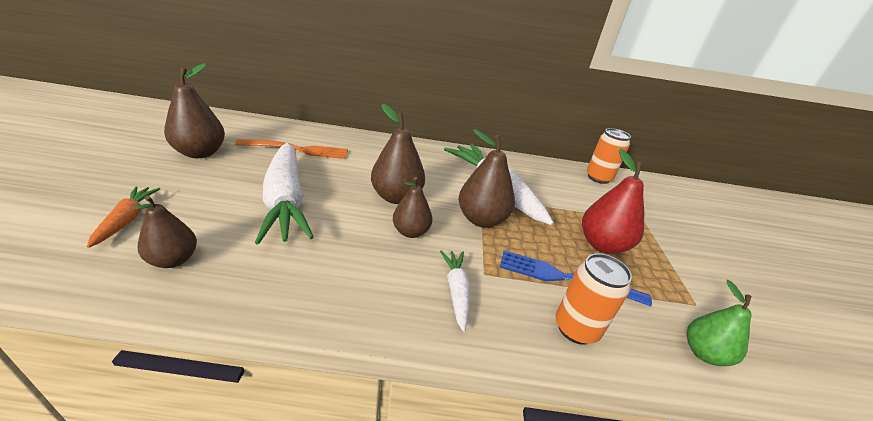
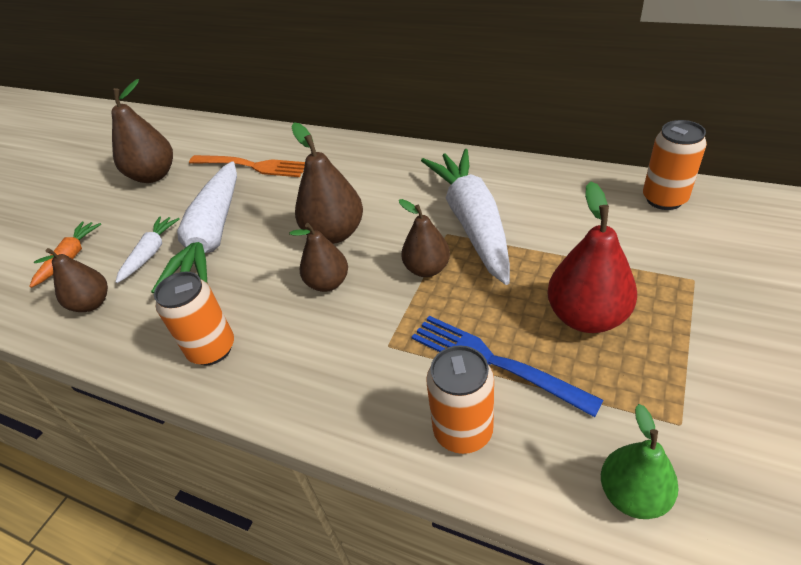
camera: 30 degrees right, 10 degrees up
white carrot [440,251,470,332] -> white carrot moved to [115,216,180,283]
brown pear [458,129,515,228] -> brown pear [399,199,450,277], size x0.66
none -> orange can [154,272,234,365]

